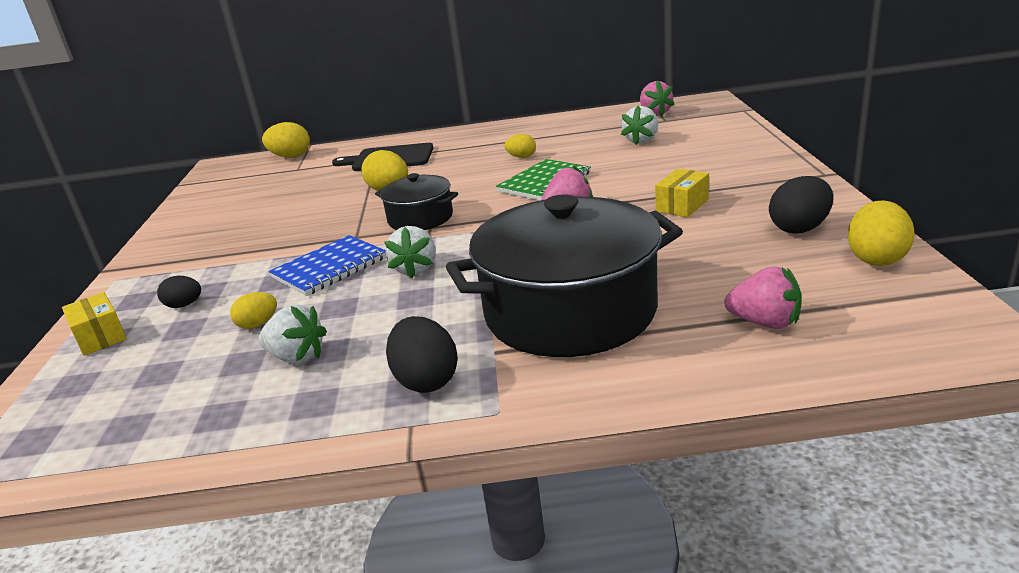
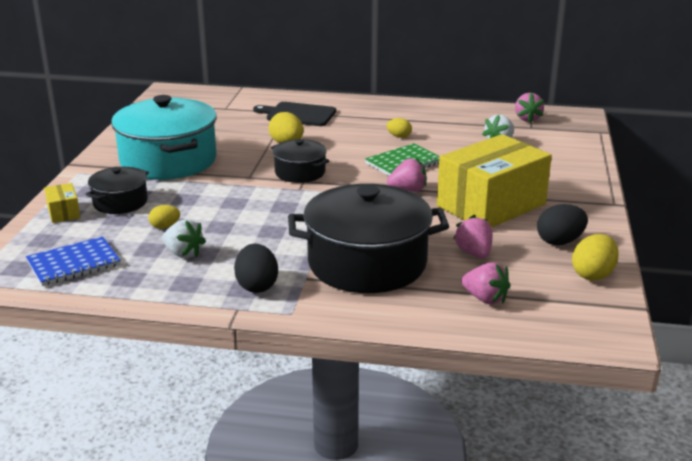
camera: 10 degrees right, 0 degrees up
black egg [157,276,201,308] -> black pot [86,167,149,214]
yellow egg [262,122,310,158] -> none
blue notebook [269,235,387,296] -> blue notebook moved to [26,236,121,286]
white strawberry [384,226,435,278] -> none
yellow box [655,169,709,217] -> yellow box [437,134,552,228], size x2.47
none -> turquoise pot [111,95,217,180]
none -> pink strawberry [453,215,493,258]

